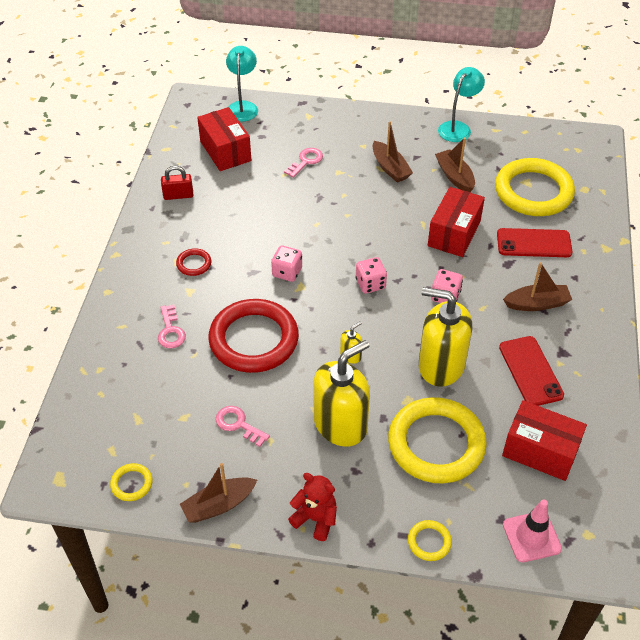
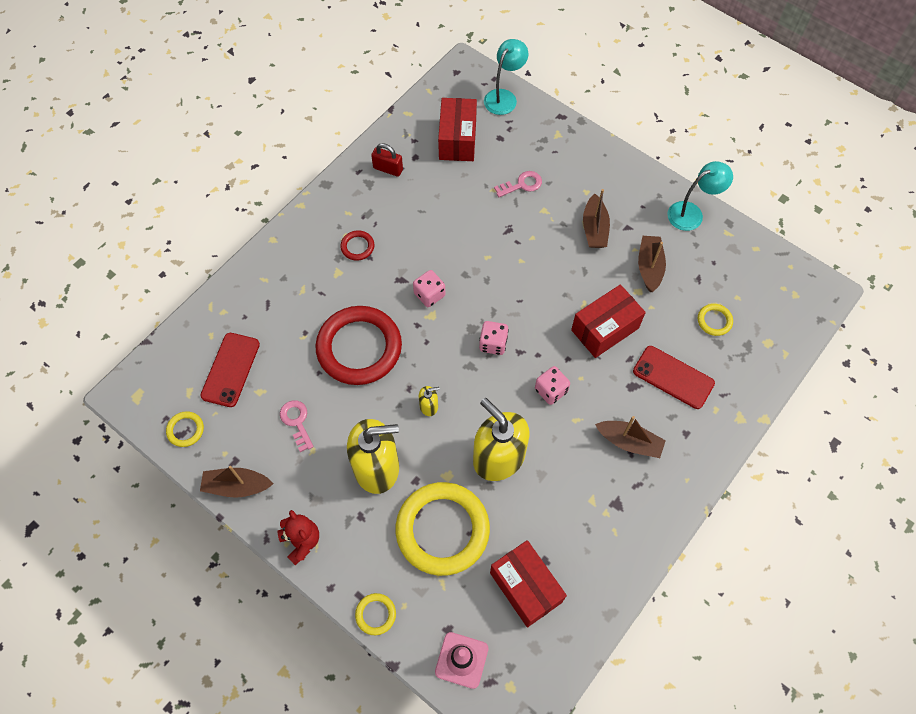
camera: 30 degrees right, 15 degrees up
pink key [158,304,186,349] -> none
yellow ring [495,158,575,216] -> yellow ring [698,304,733,336], size x0.42
red phone [499,336,564,406] -> red phone moved to [200,333,260,407]

